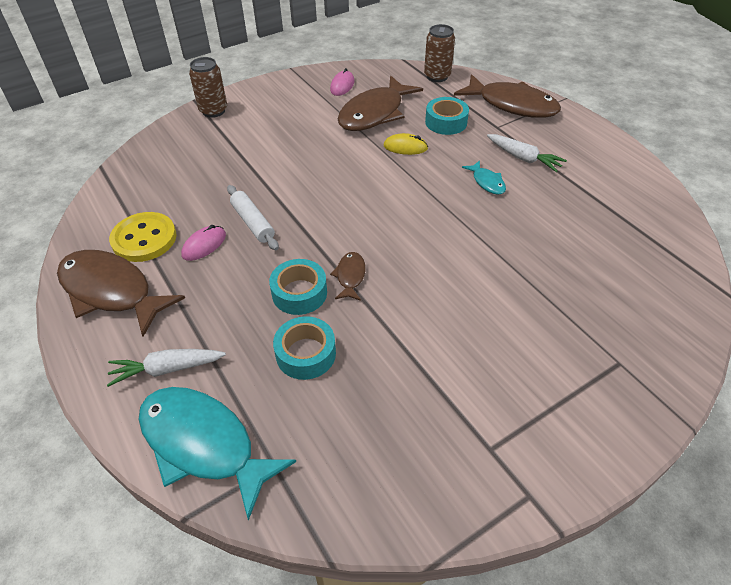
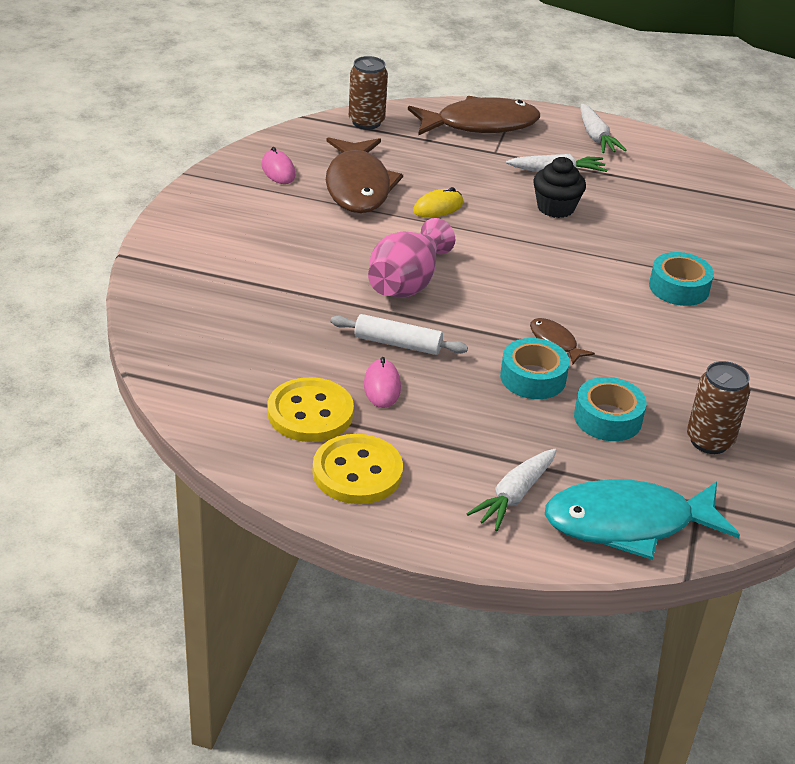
camera: 45 degrees left, 10 degrees down
brown fish [57,250,185,337] -> yellow button [312,434,403,504]
brown can [189,57,227,118] -> brown can moved to [687,361,750,454]
turquoise tape [425,97,469,135] -> turquoise tape moved to [649,252,714,306]
turquoise fish [462,160,506,195] -> black cupcake [533,157,586,218]
none -> pink vase [368,218,455,297]
none -> white carrot [581,104,627,153]

